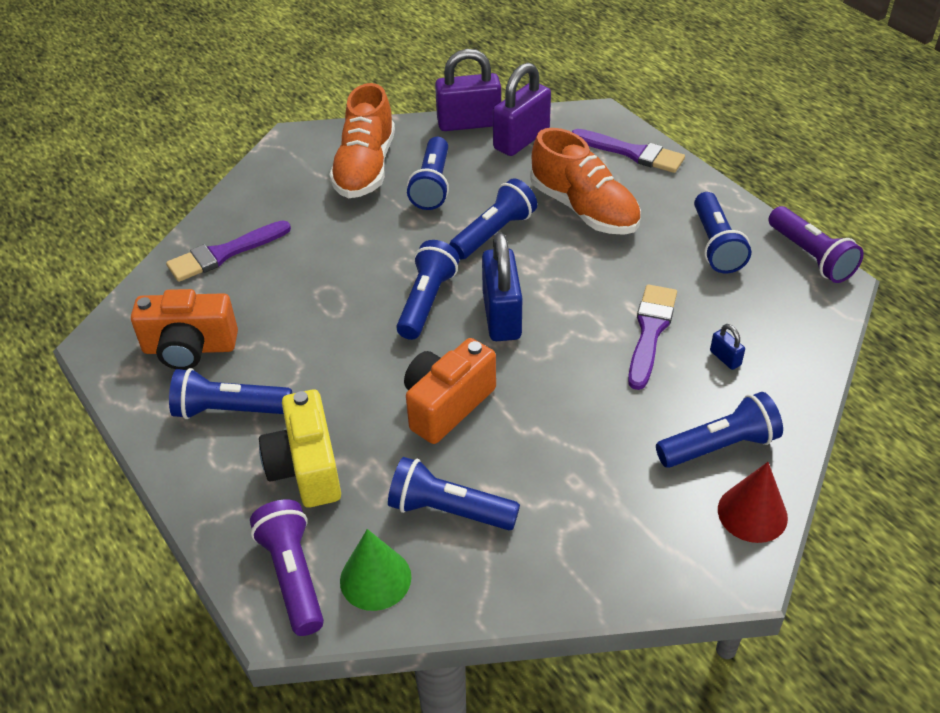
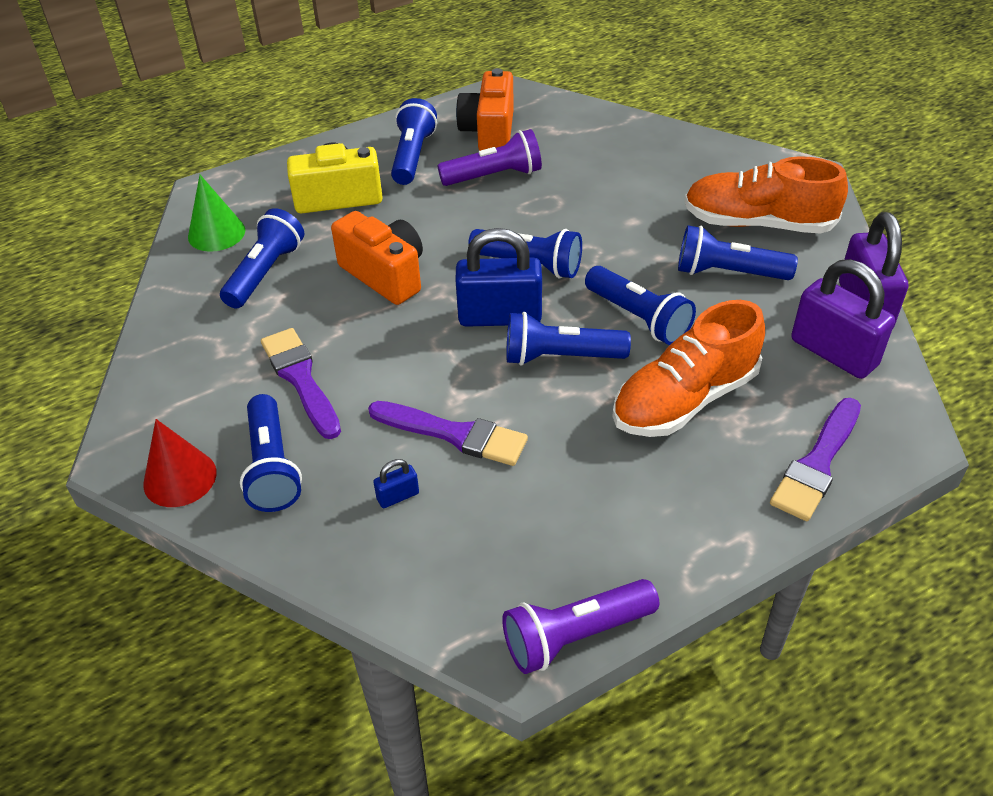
camera: 95 degrees right, 0 degrees up
purple brush [166,220,291,282] -> purple brush moved to [261,328,341,439]
purple flashlight [250,500,324,636] -> purple flashlight moved to [437,129,542,186]
blue flashlight [694,192,751,273] -> blue flashlight moved to [506,312,631,366]

